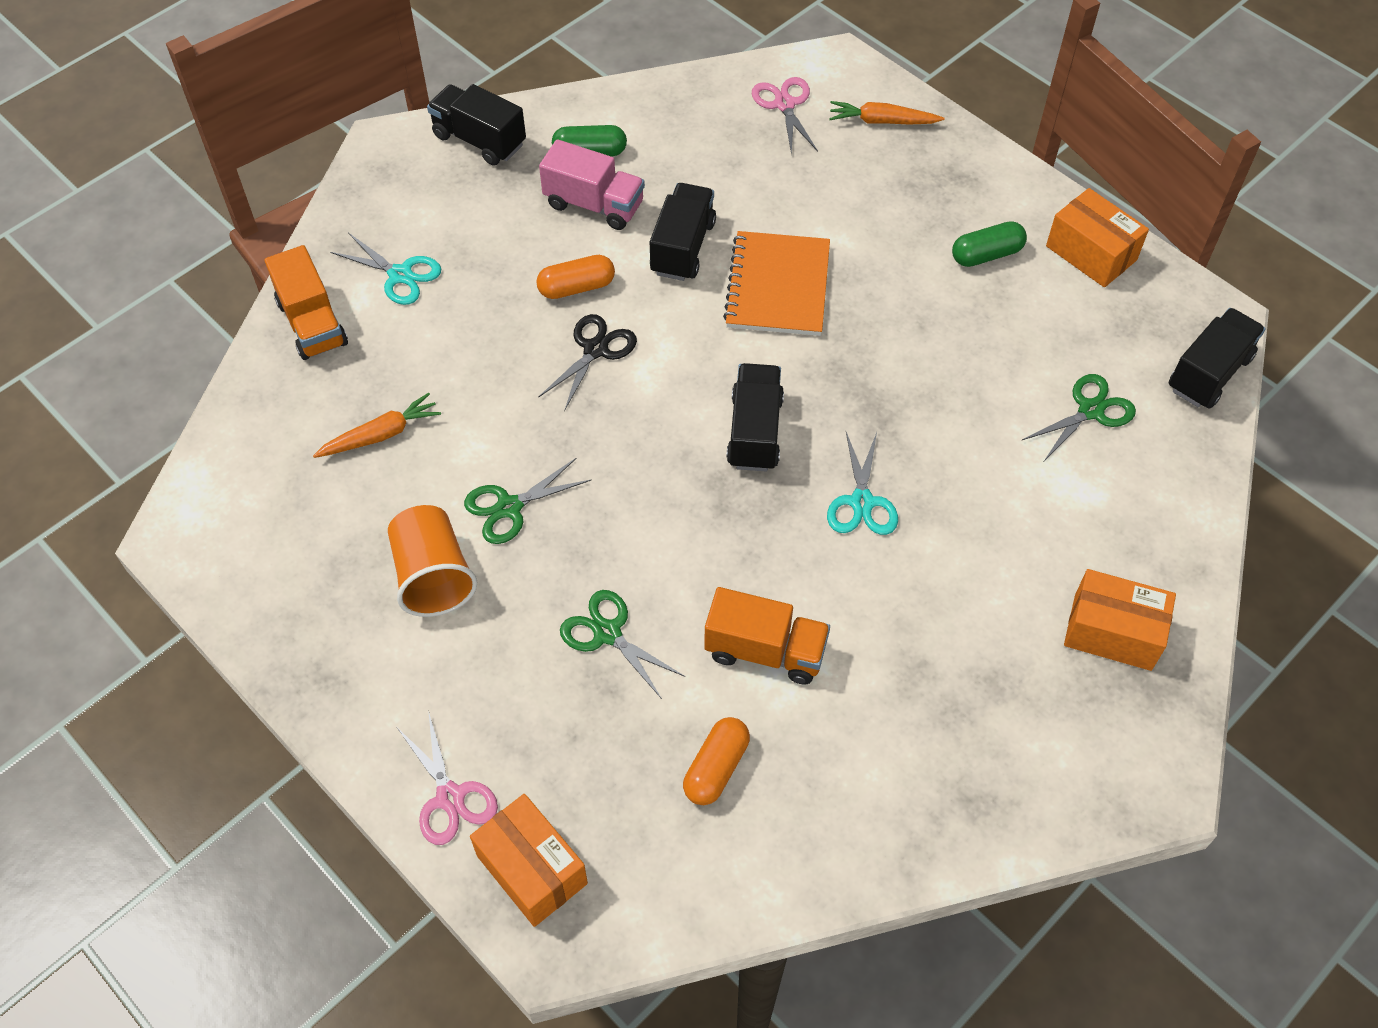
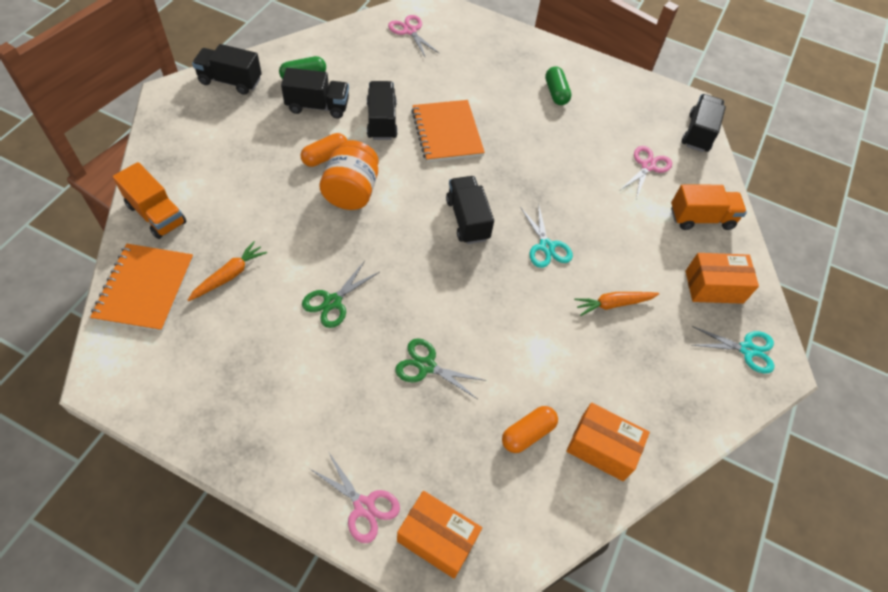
camera: 25 degrees left, 0 degrees up
turquoise scissors [330,233,441,305] -> turquoise scissors moved to [692,326,774,373]
orange cup [388,505,477,617] -> none
black scissors [538,314,637,411] -> orange jar [319,140,379,210]
pink truck [539,139,645,230] -> black truck [281,68,349,118]
orange capsule [683,717,750,805] -> orange capsule turned 45 degrees clockwise [502,406,558,453]
orange truck [704,587,830,685] -> orange truck moved to [671,184,747,230]
orange carrot [829,101,945,124] -> orange carrot moved to [574,292,660,316]
green capsule [952,221,1027,267] -> green capsule turned 60 degrees counterclockwise [545,66,571,105]
green scissors [1021,374,1136,461] -> pink scissors [620,146,672,199]
orange box [1046,188,1149,287] -> orange box moved to [566,403,650,481]
none -> orange notebook [90,244,194,332]

